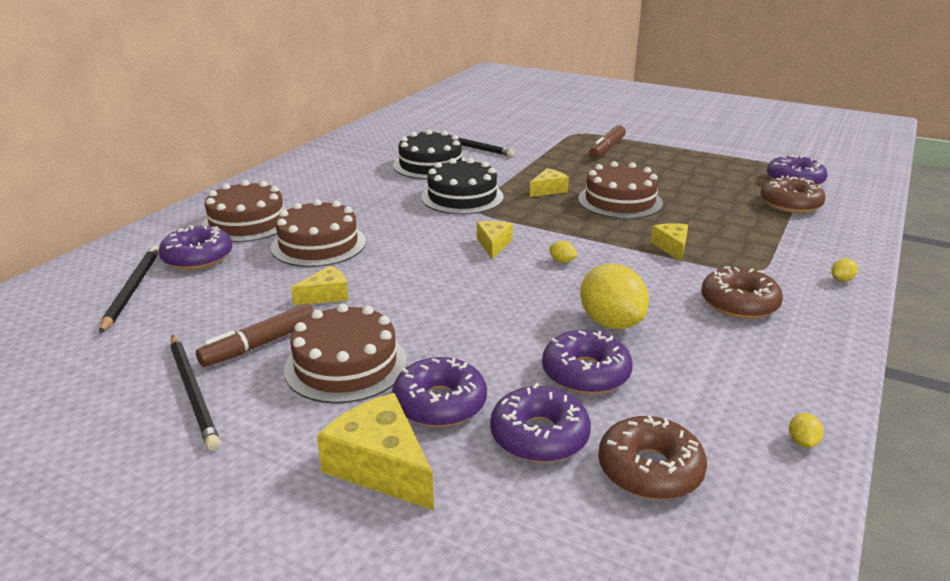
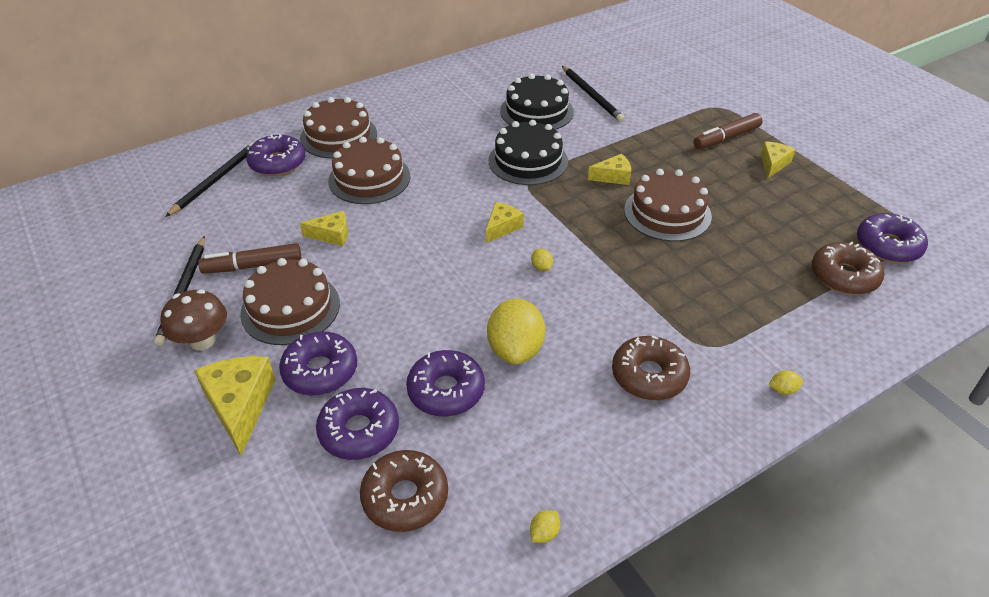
camera: 30 degrees right, 15 degrees up
yellow cheese [651,223,688,262] -> yellow cheese moved to [760,141,796,178]
none -> brown mushroom [160,289,227,350]

